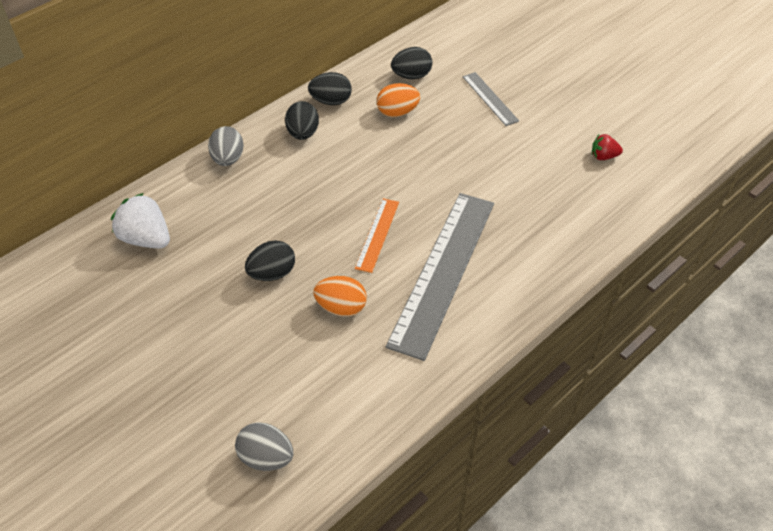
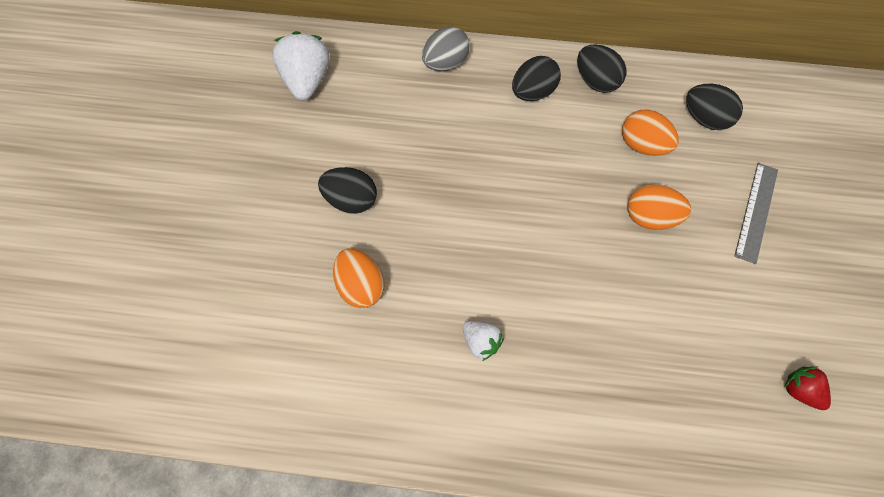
camera: 50 degrees right, 15 degrees up
grey egg [235,423,293,471] -> none
orange ruler [355,198,399,273] -> none
grey ruler [386,193,494,361] -> white strawberry [463,321,503,361]
none -> orange egg [627,184,691,230]

